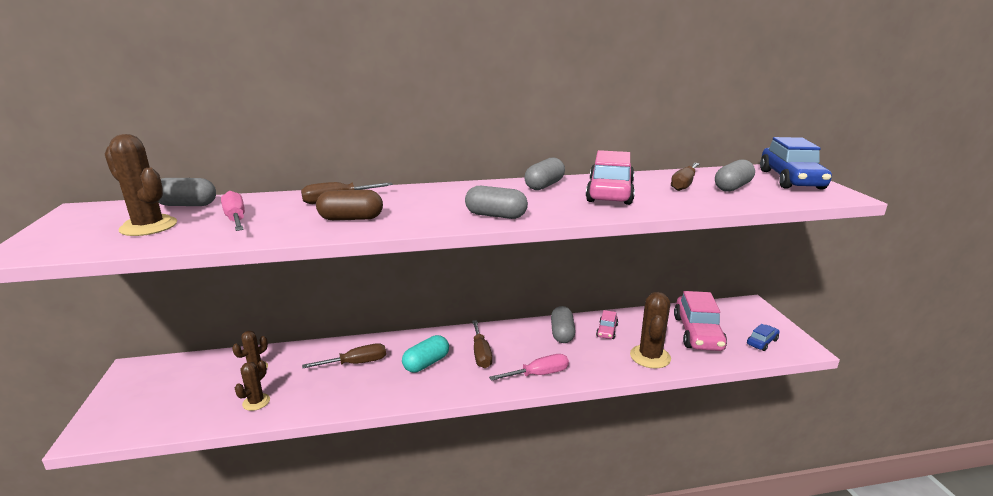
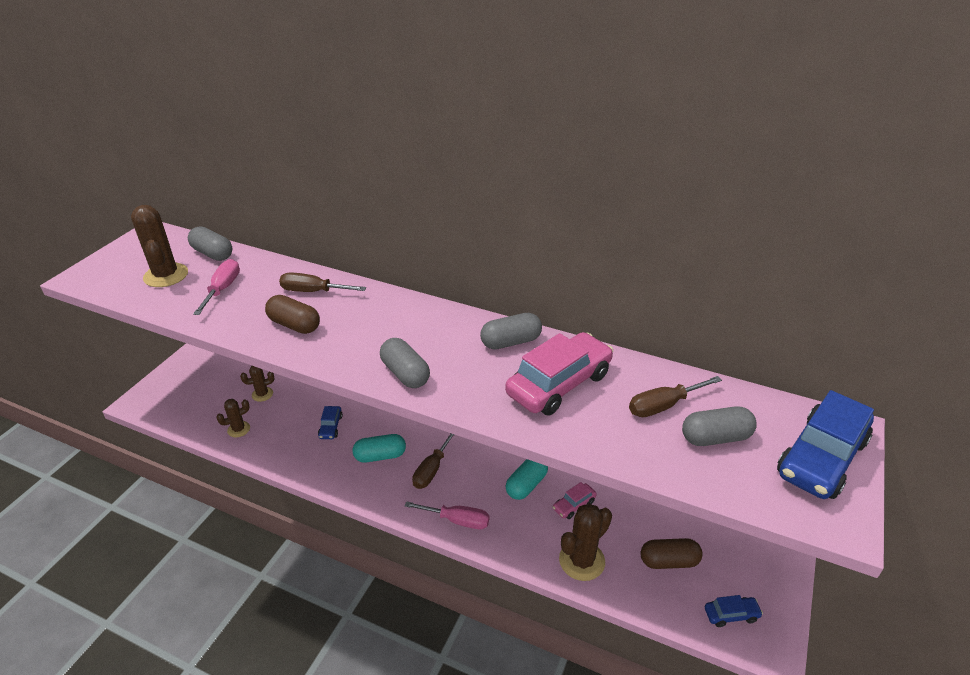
camera: 35 degrees right, 15 degrees up
brown screwdriver [302,343,386,368] -> blue car [318,406,343,439]
grey capsule [551,306,575,343] -> turquoise capsule [506,459,548,500]
pink car [674,291,727,351] -> brown capsule [641,538,703,569]

